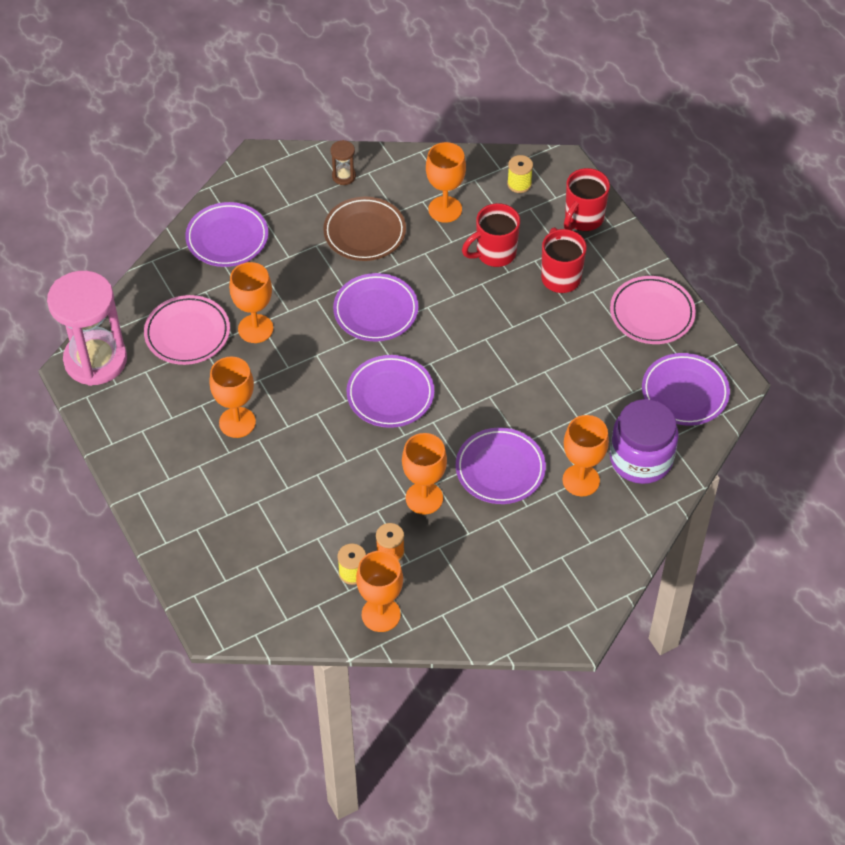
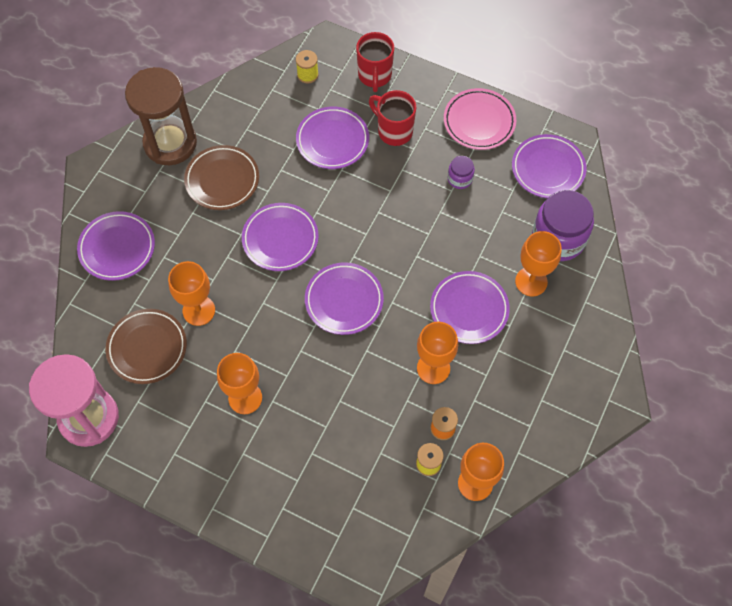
camera: 35 degrees left, 10 degrees up
pink plate [144,295,230,365] -> brown plate [106,309,187,384]
brown hourglass [330,140,356,185] -> brown hourglass [125,67,197,165], size x2.44
orange goblet [426,142,466,223] -> none
red mug [462,203,520,267] -> purple plate [296,107,369,169]
none -> purple jar [448,156,475,189]

